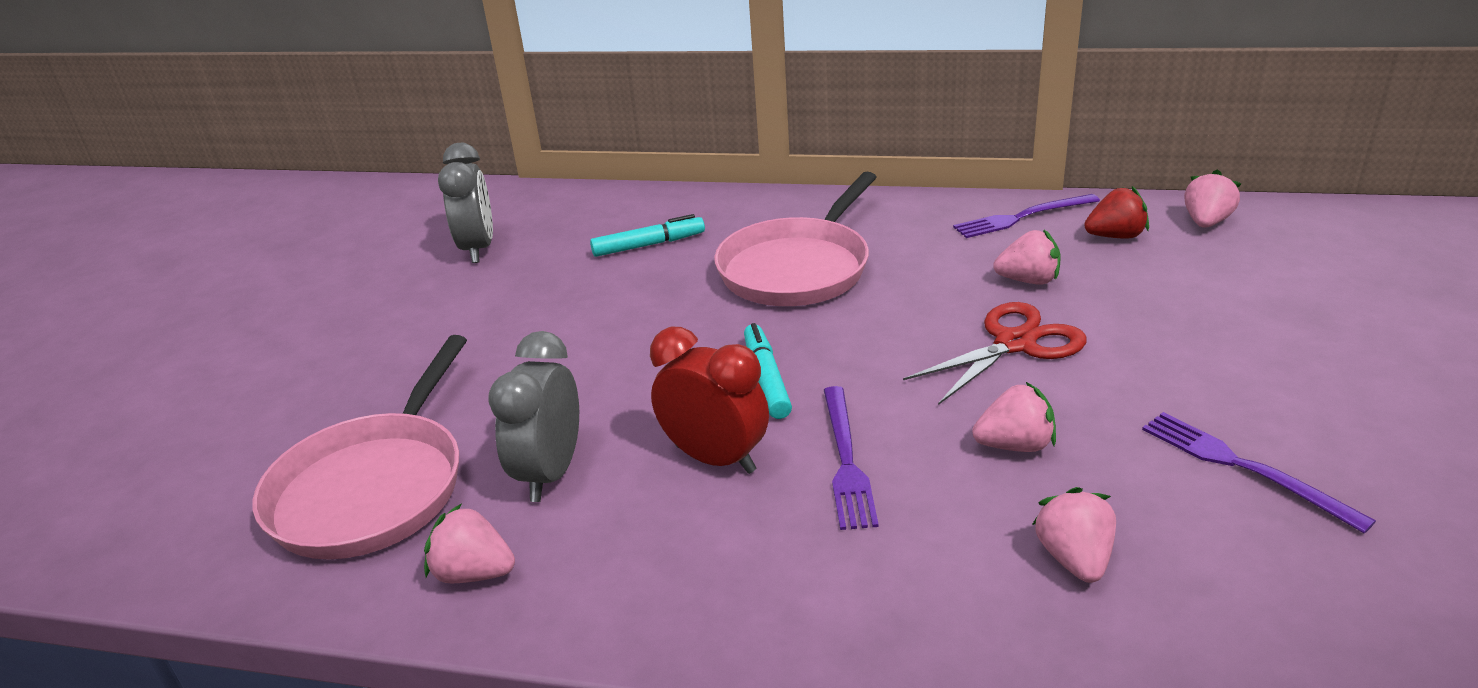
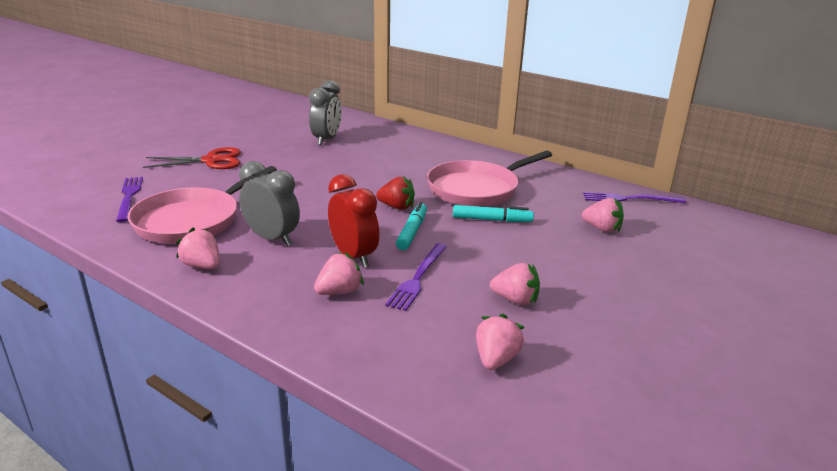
camera: 20 degrees right, 5 degrees down
grey clock [488,331,579,502] -> grey clock turned 90 degrees clockwise [239,161,300,246]
turquoise marker [590,214,705,257] -> turquoise marker moved to [453,205,534,222]
red scissors [903,302,1087,405] -> red scissors moved to [143,147,241,169]
red strawberry [1084,186,1149,239] -> red strawberry moved to [376,177,415,210]
purple fork [1142,412,1376,534] -> purple fork moved to [116,177,143,222]
pink strawberry [1184,169,1241,228] -> pink strawberry moved to [314,252,364,295]

